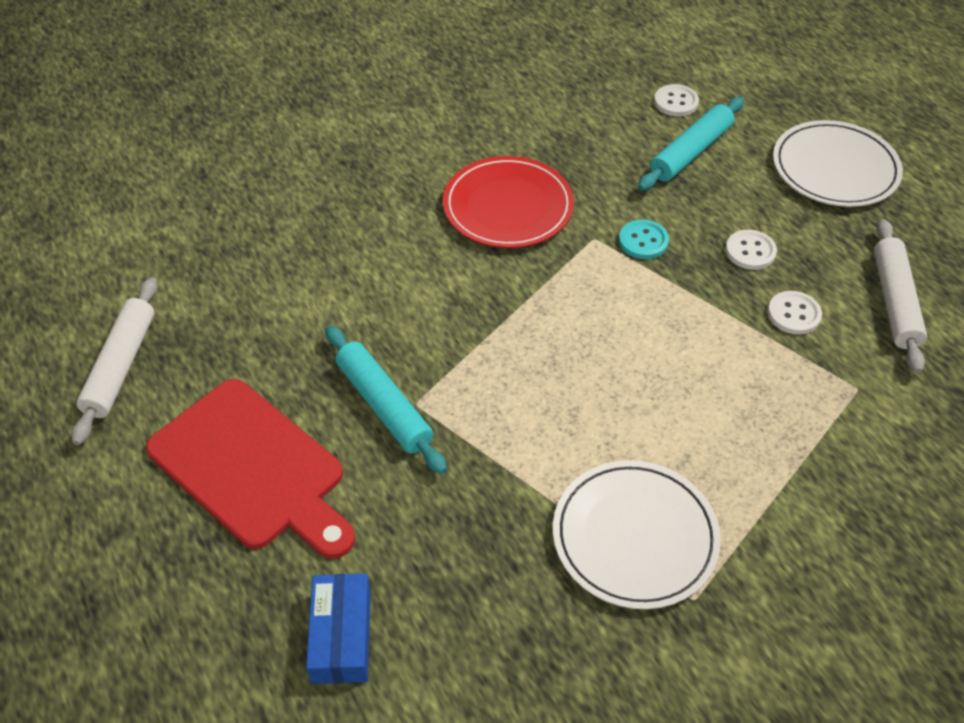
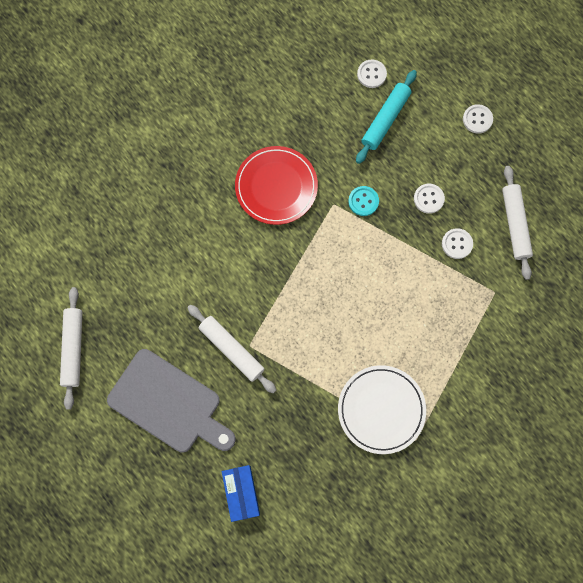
camera: 10 degrees left, 25 degrees up
red cutting board [146,379,356,559] -> grey cutting board [107,349,236,452]
turquoise rolling pin [325,325,447,474] -> white rolling pin [187,305,276,393]
white plate [773,120,903,207] -> white button [463,104,493,134]

